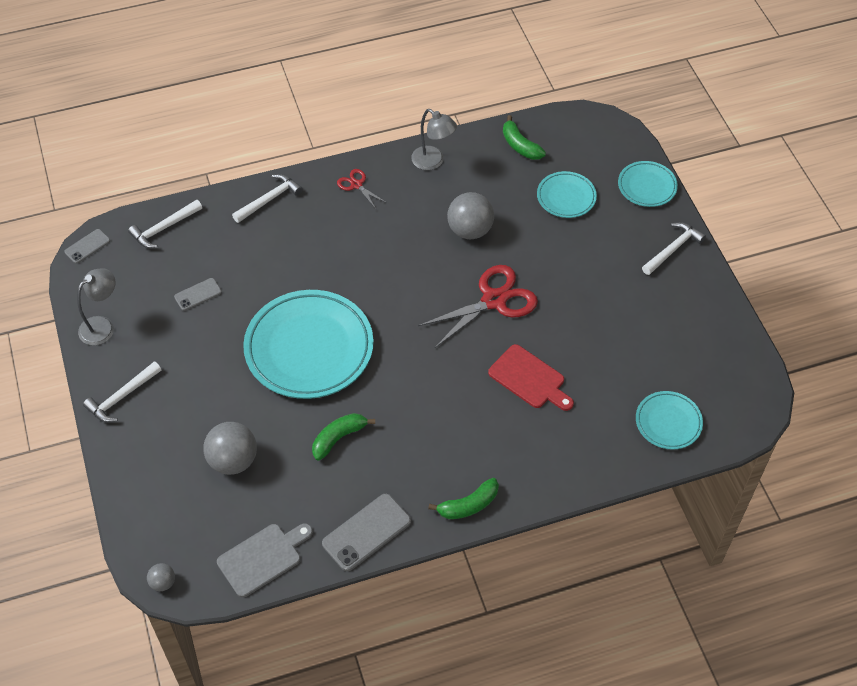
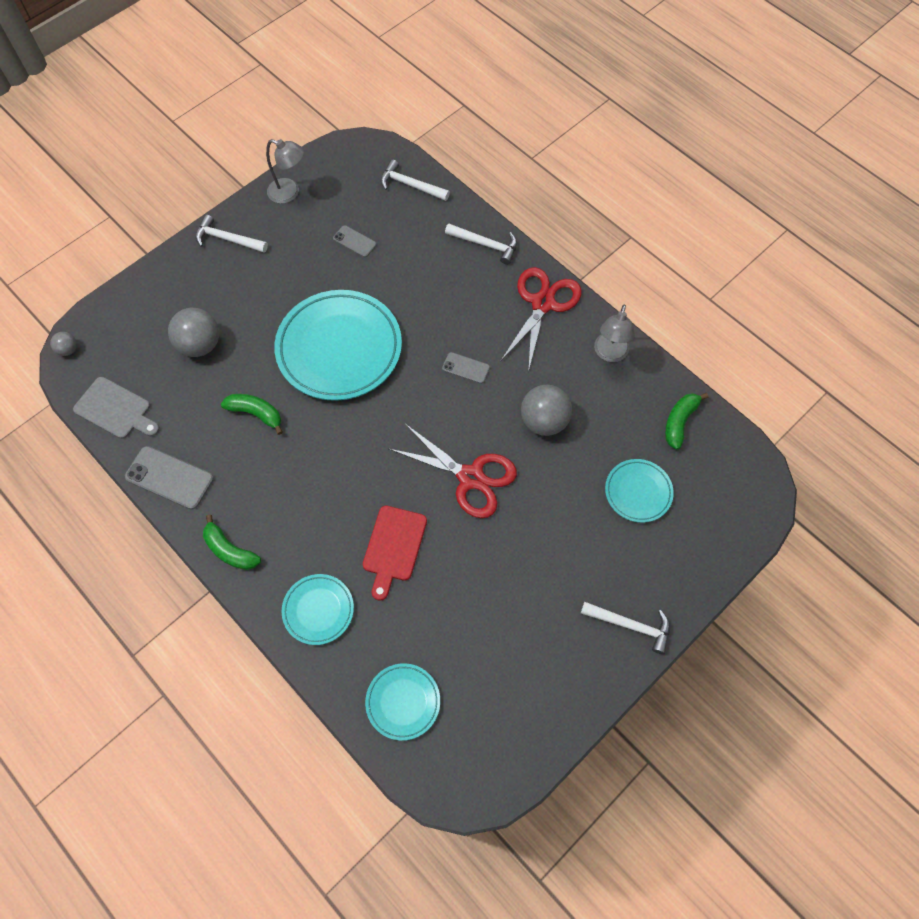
camera: 65 degrees right, 10 degrees up
grey phone [65,229,110,264] -> grey phone moved to [442,352,490,384]
red scissors [337,169,387,209] -> red scissors [500,267,582,372], size x2.04
turquoise plate [618,161,678,207] -> turquoise plate moved to [282,574,354,645]

